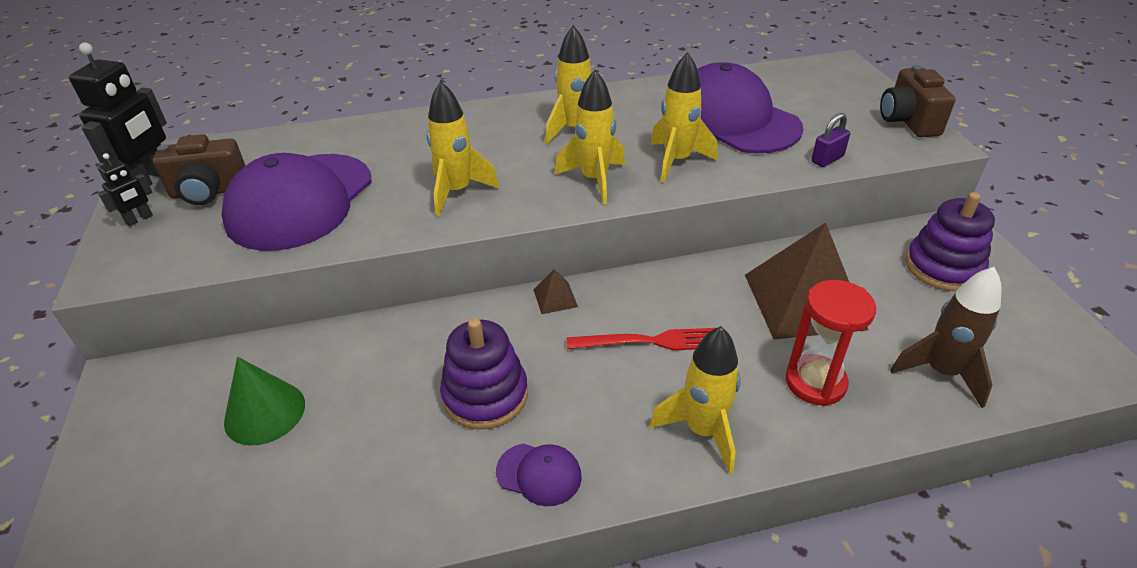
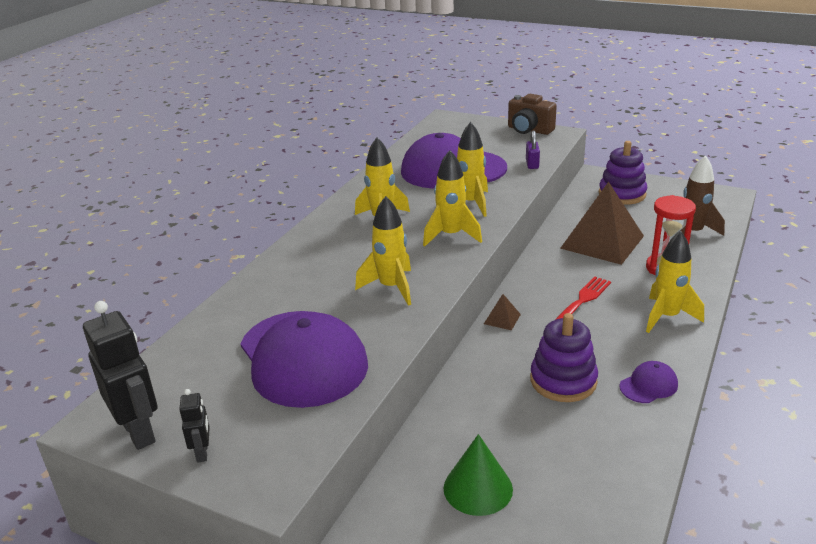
camera: 50 degrees left, 10 degrees down
brown camera [153,134,246,205] -> none

